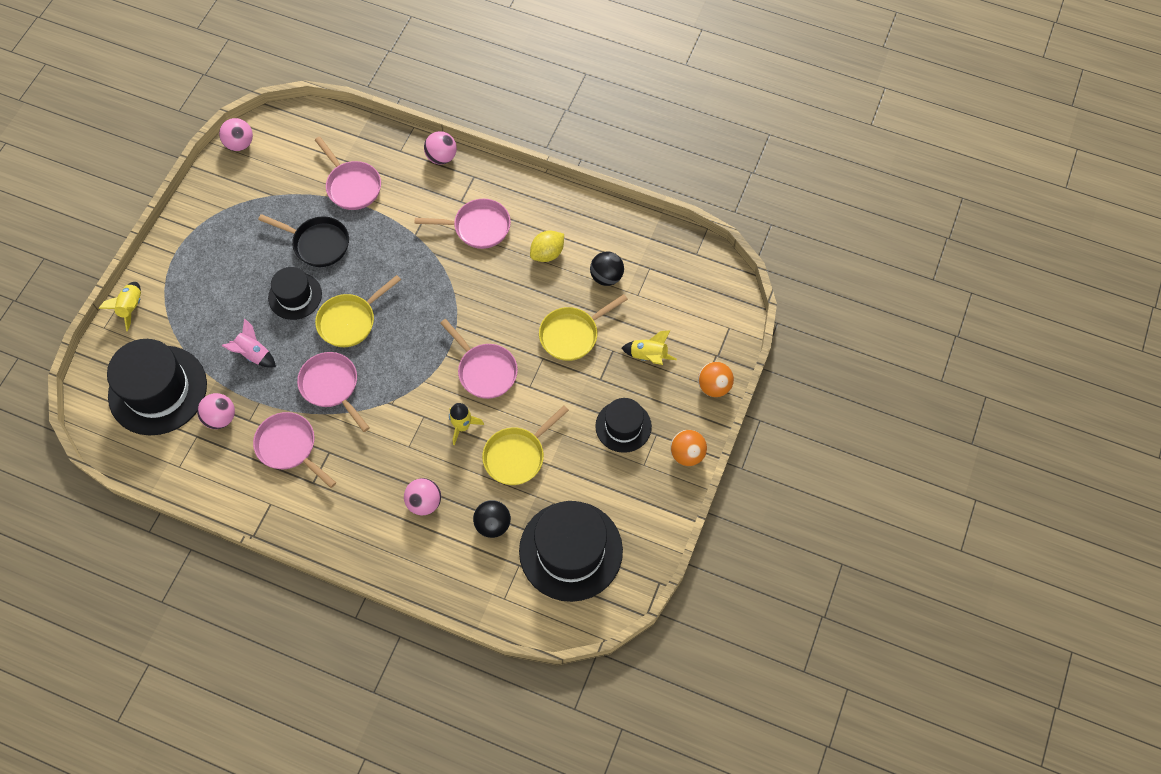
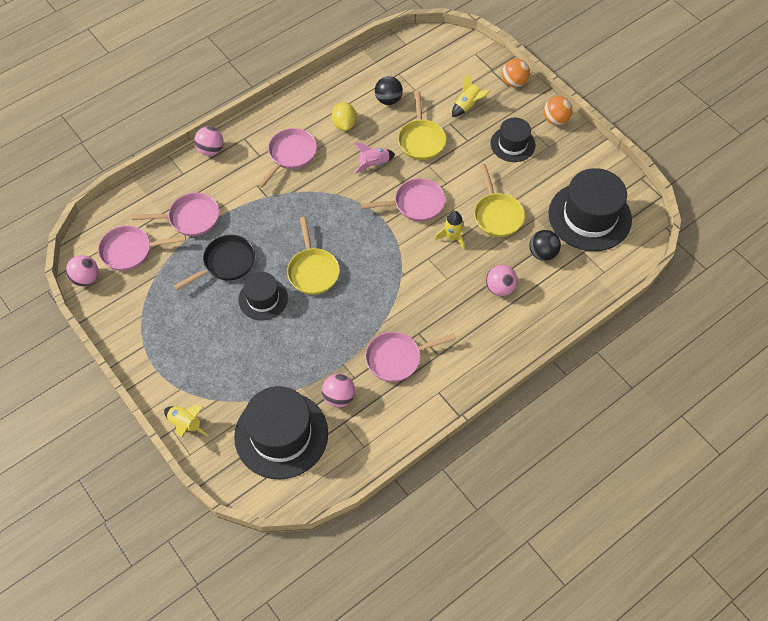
camera: 60 degrees left, 5 degrees down
pink rocket [222,318,276,368] -> pink rocket moved to [353,143,395,173]
pink pan [297,352,370,432] -> pink pan moved to [98,226,186,271]

